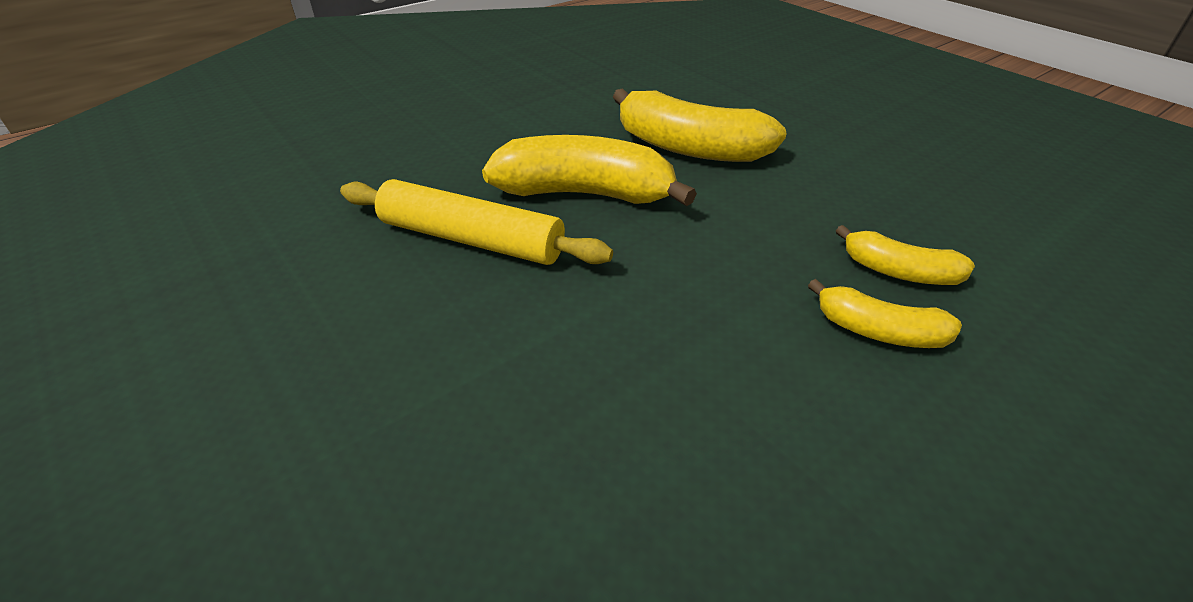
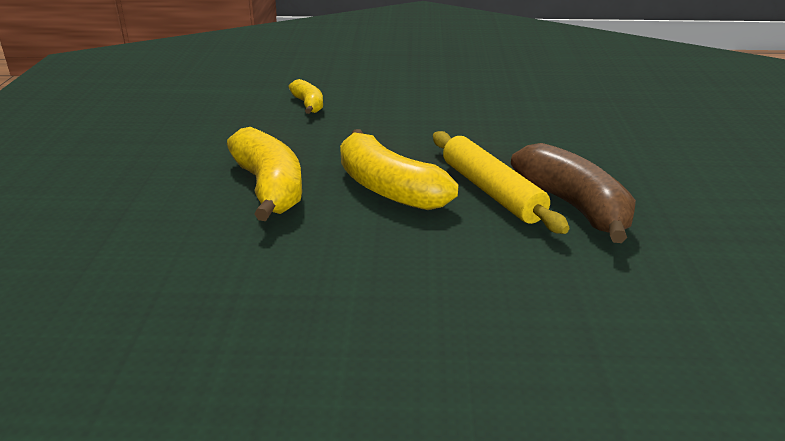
camera: 140 degrees left, 10 degrees down
yellow banana [808,279,962,348] -> none
none -> brown banana [511,143,636,243]

